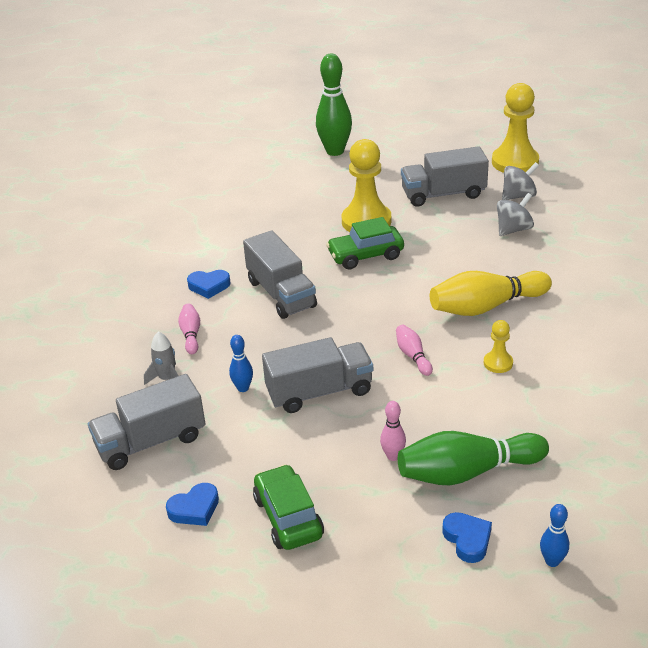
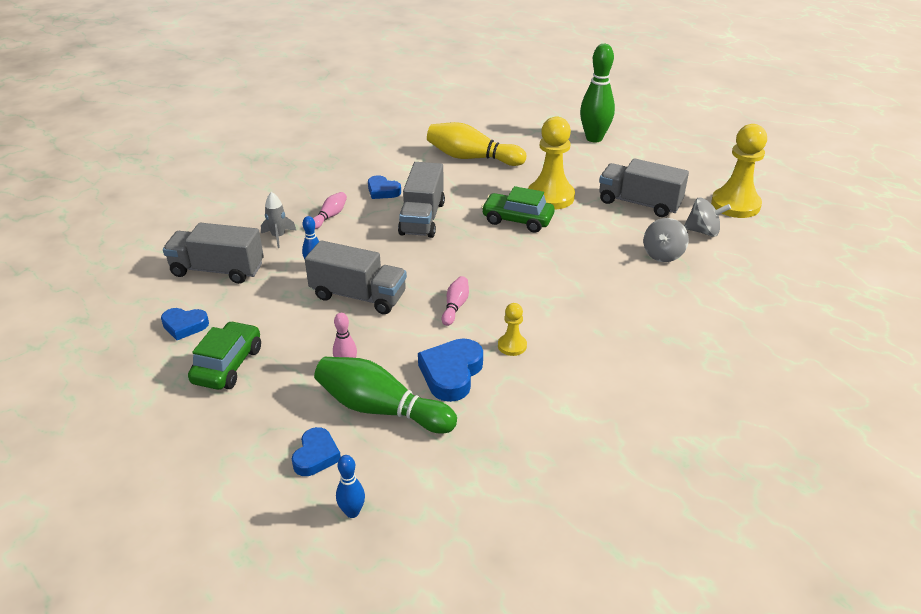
camera: 35 degrees right, 0 degrees up
yellow bowling pin [430,271,552,316] -> yellow bowling pin moved to [427,122,526,166]
grey spinning top [497,193,534,236] -> grey spinning top turned 120 degrees clockwise [643,218,689,262]
none -> blue heart [418,338,483,402]

